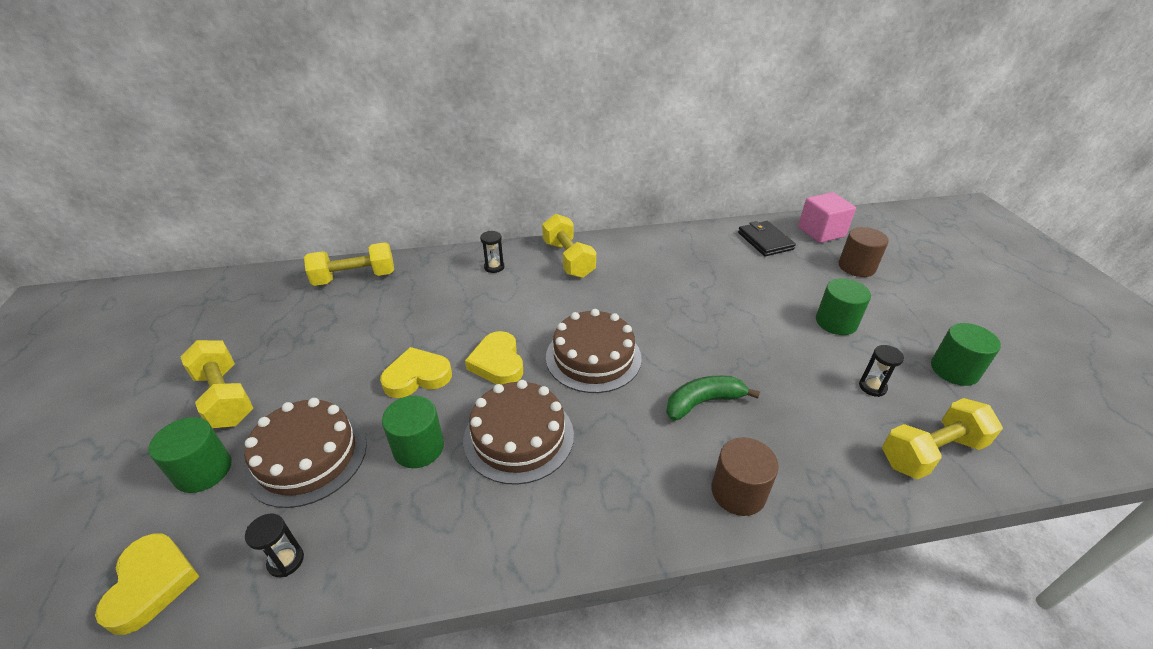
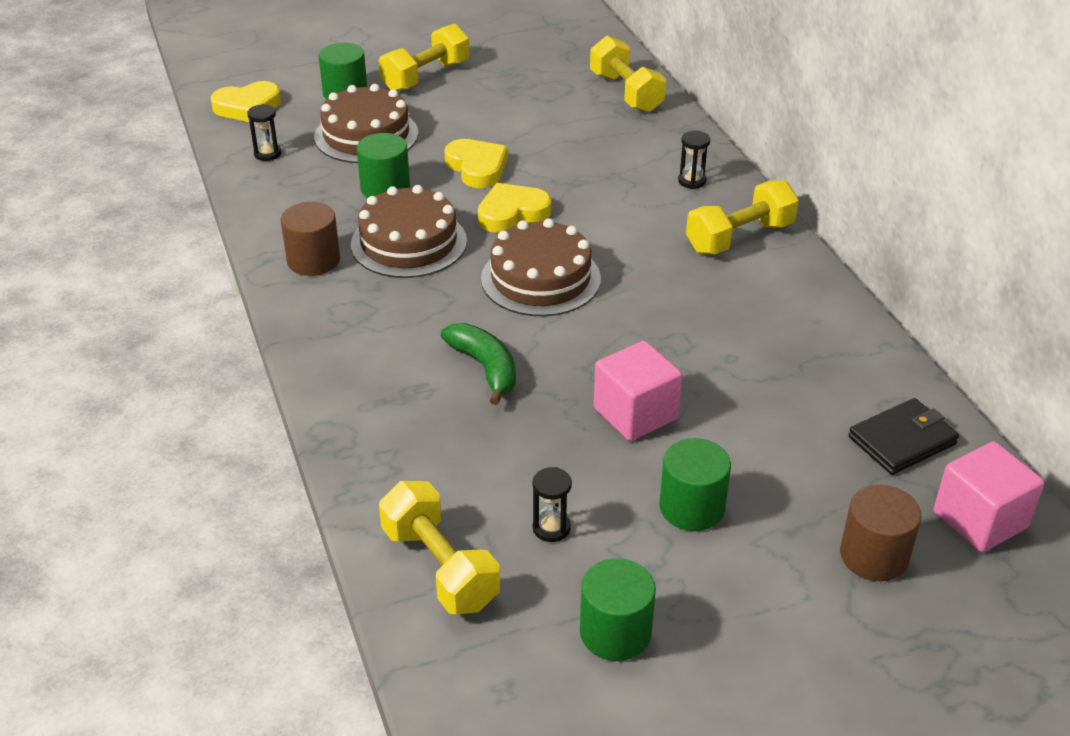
camera: 80 degrees right, 0 degrees up
brown cylinder [711,437,779,516] -> brown cylinder moved to [281,202,340,276]
none -> pink cube [594,341,682,441]

